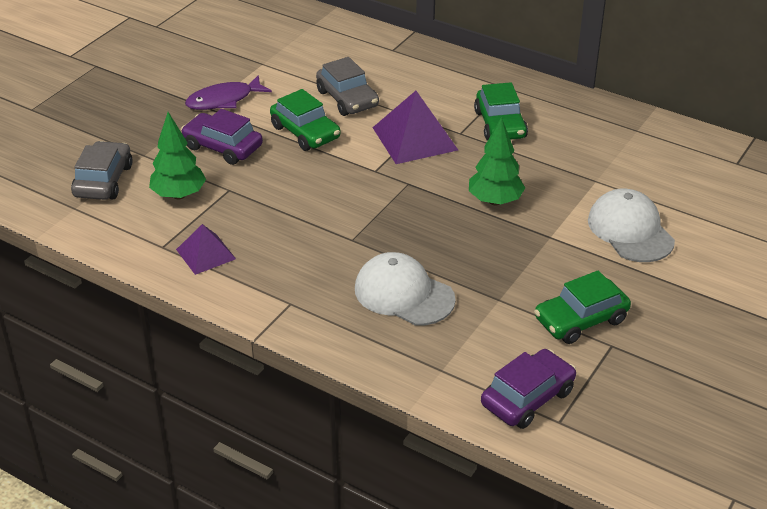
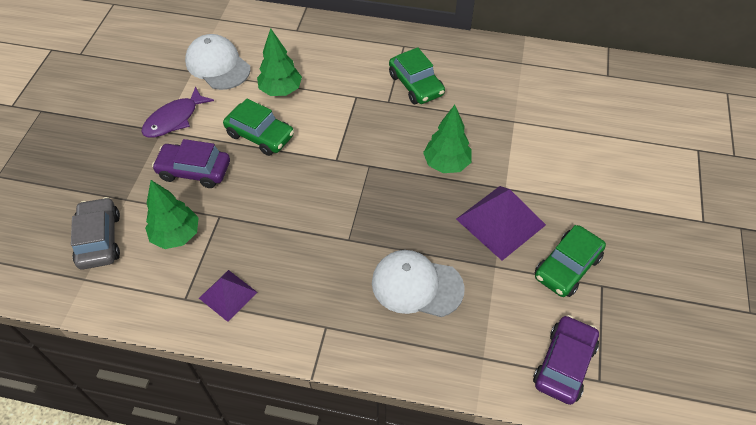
camera: 20 degrees left, 15 degrees up
grey car [316,57,379,116] -> green tree [257,28,302,96]
purple pyramid [373,91,458,164] -> purple pyramid moved to [456,186,546,261]
white cap [588,189,675,262] -> white cap moved to [185,34,250,90]

